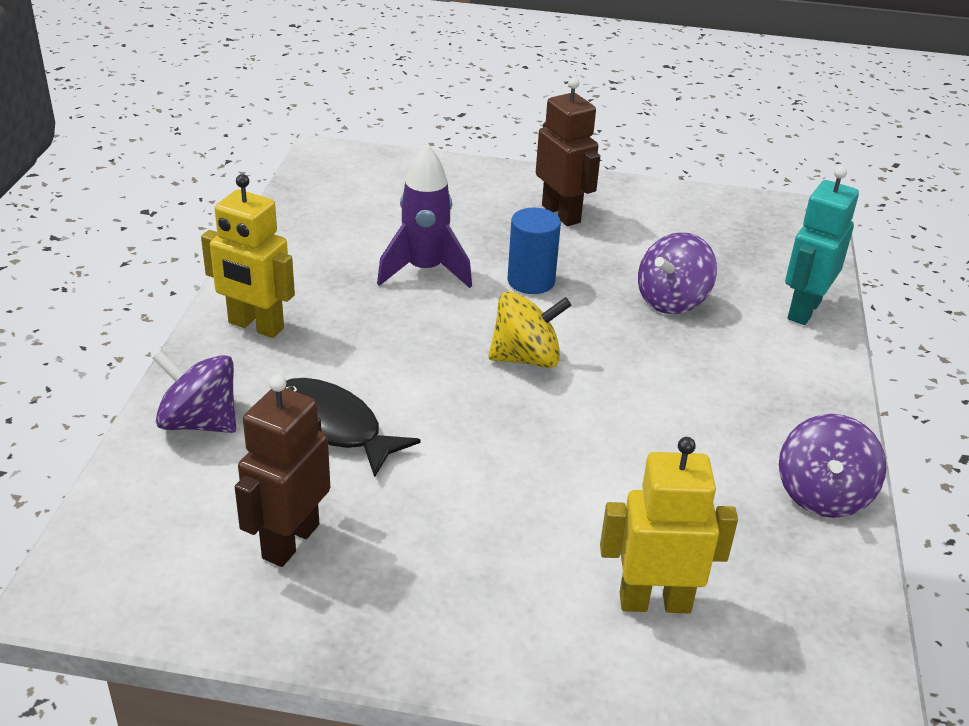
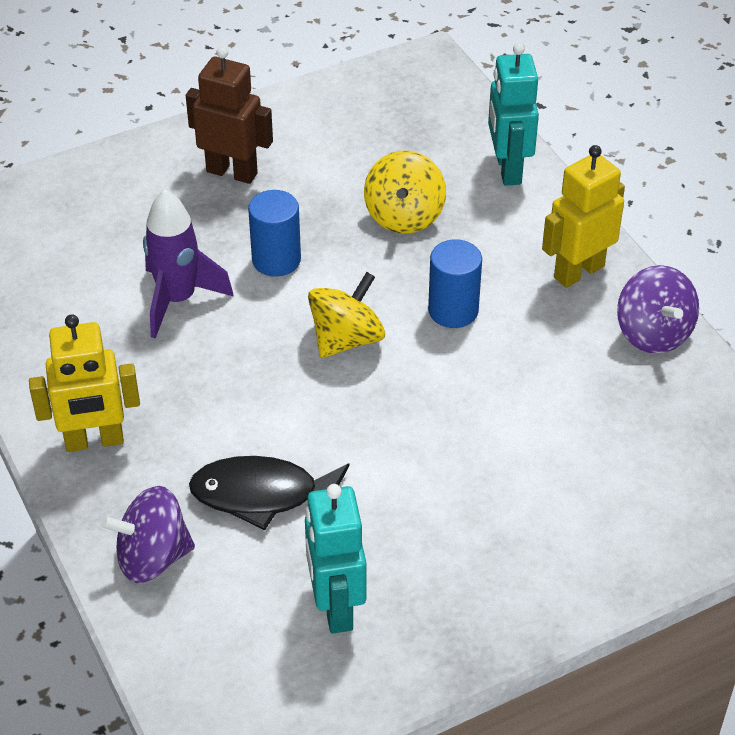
camera: 35 degrees left, 10 degrees up
brown robot [235,375,330,567] -> turquoise robot [305,484,366,634]
yellow robot [600,437,738,613] -> yellow robot moved to [542,145,625,288]
purple spinning top [638,232,717,314] -> yellow spinning top [364,151,446,233]
none -> blue cylinder [428,239,482,328]

